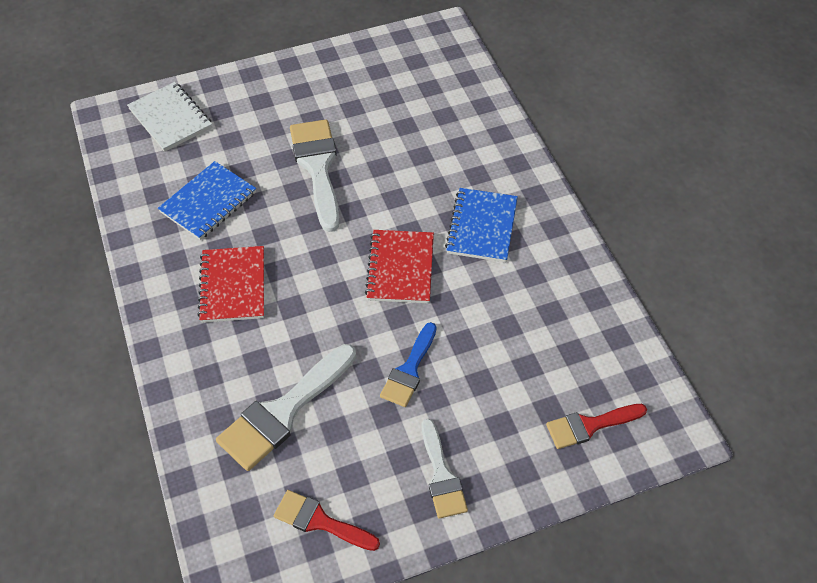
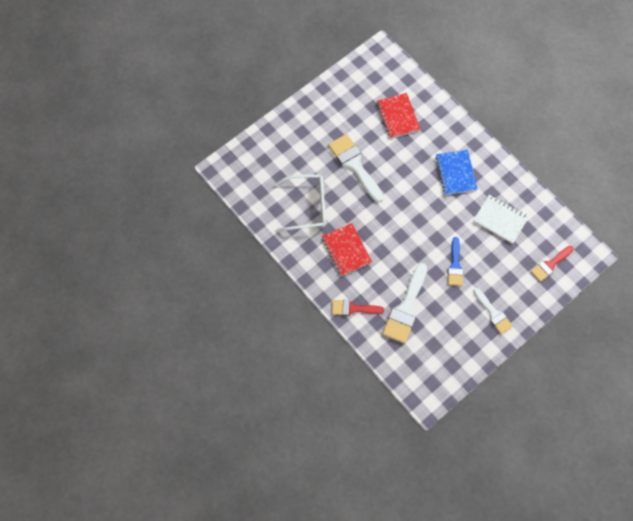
camera: 20 degrees left, 15 degrees up
white notebook [127,82,212,152] -> white notebook moved to [473,195,529,244]
blue notebook [158,161,256,240] -> white glasses [275,174,326,232]
red brush [274,490,380,551] -> red brush moved to [332,300,384,316]
red notebook [365,230,434,304] -> red notebook moved to [377,93,421,138]

